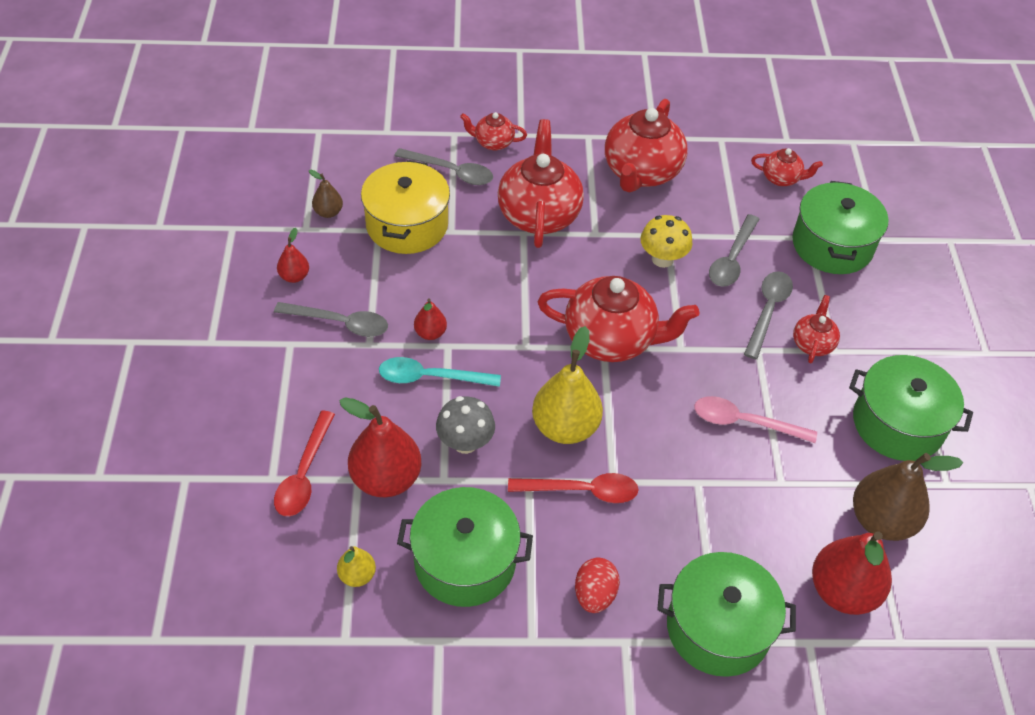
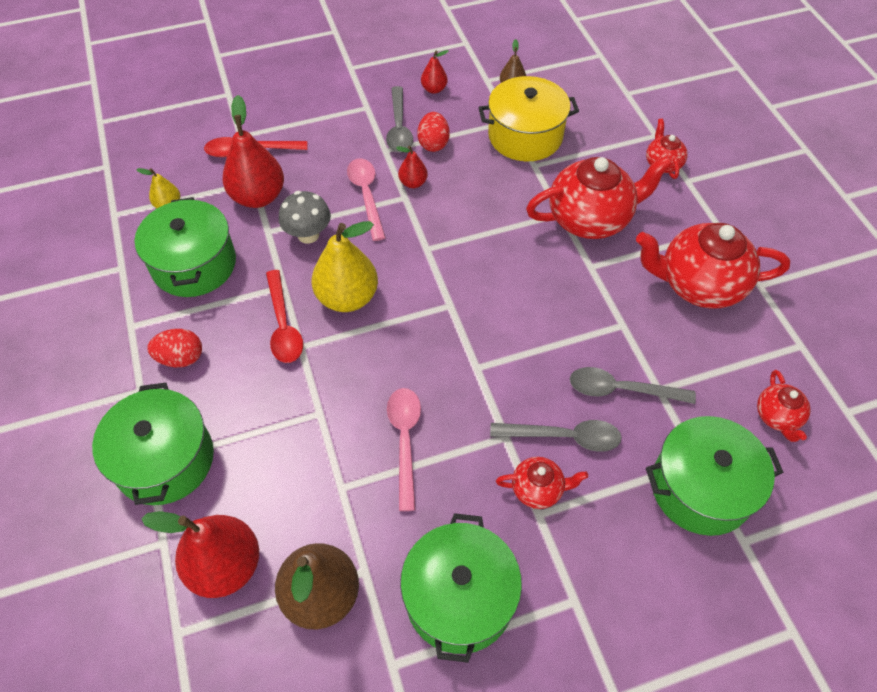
camera: 75 degrees right, 5 degrees up
turquoise spoon [379,357,501,387] -> pink spoon [347,158,386,241]
grey spoon [395,148,493,185] -> none
red teapot [538,276,699,362] -> none
yellow mushroom [640,215,692,268] -> none
none -> red egg [418,112,449,152]

